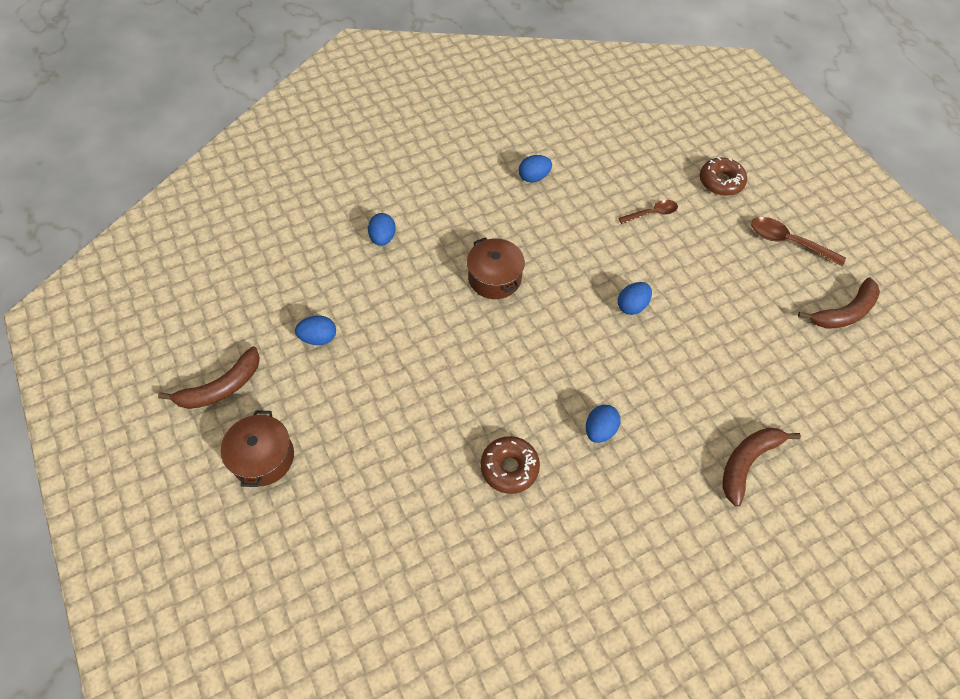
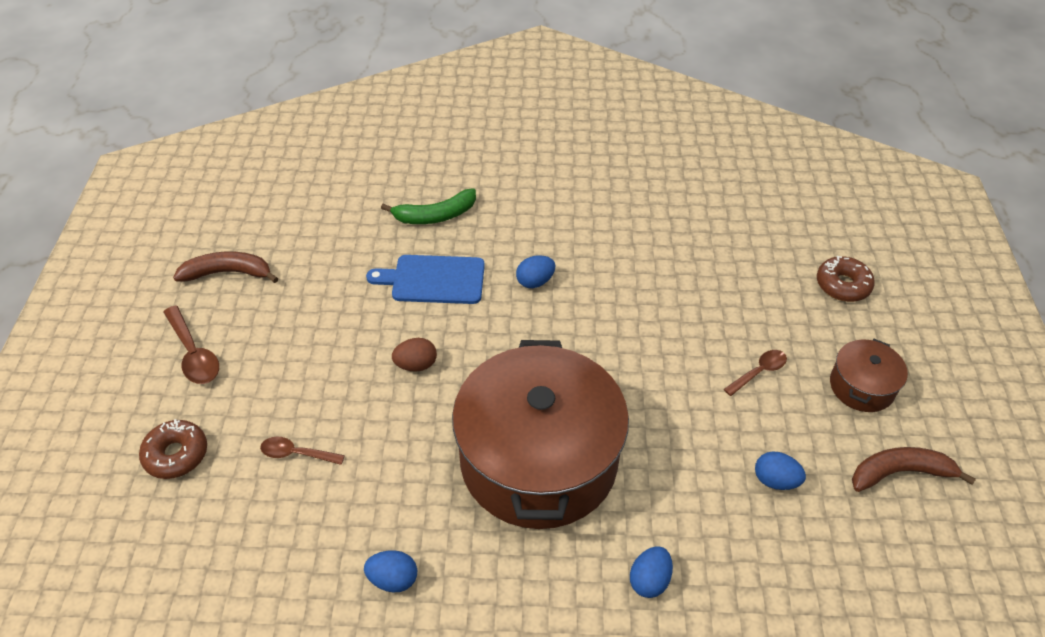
camera: 150 degrees left, 10 degrees down
brown pot [467,237,525,299] -> brown pot [452,340,629,529], size x2.28
brown donut [481,436,540,494] -> brown donut moved to [817,256,875,302]
blue egg [618,282,652,315] -> brown egg [392,338,437,372]
brown banana [723,428,801,507] -> green banana [381,188,476,224]
none -> blue cutting board [366,255,485,304]
none -> brown spoon [724,350,787,396]

